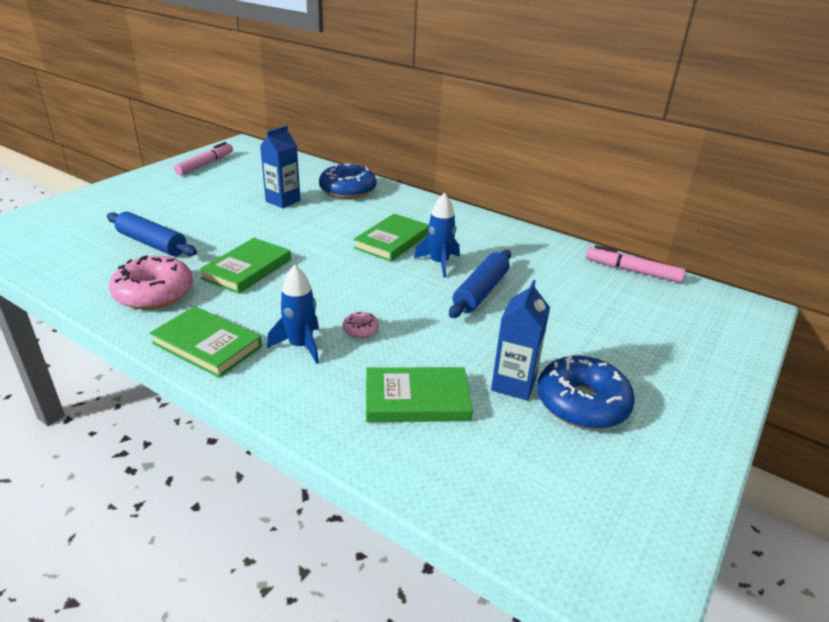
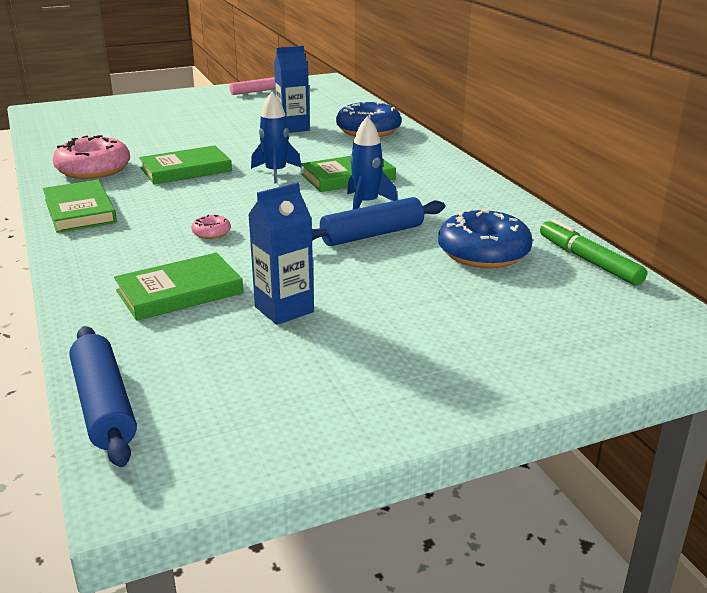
camera: 35 degrees right, 5 degrees down
blue rolling pin [107,212,197,256] -> blue rolling pin moved to [69,326,137,467]
blue rocket [267,265,319,364] -> blue rocket moved to [251,92,302,184]
green book [366,367,473,422] -> green book turned 60 degrees counterclockwise [114,253,243,321]
blue donut [537,356,635,429] -> blue donut moved to [438,209,533,268]
pink marker [585,245,685,283] -> green marker [540,219,647,286]

